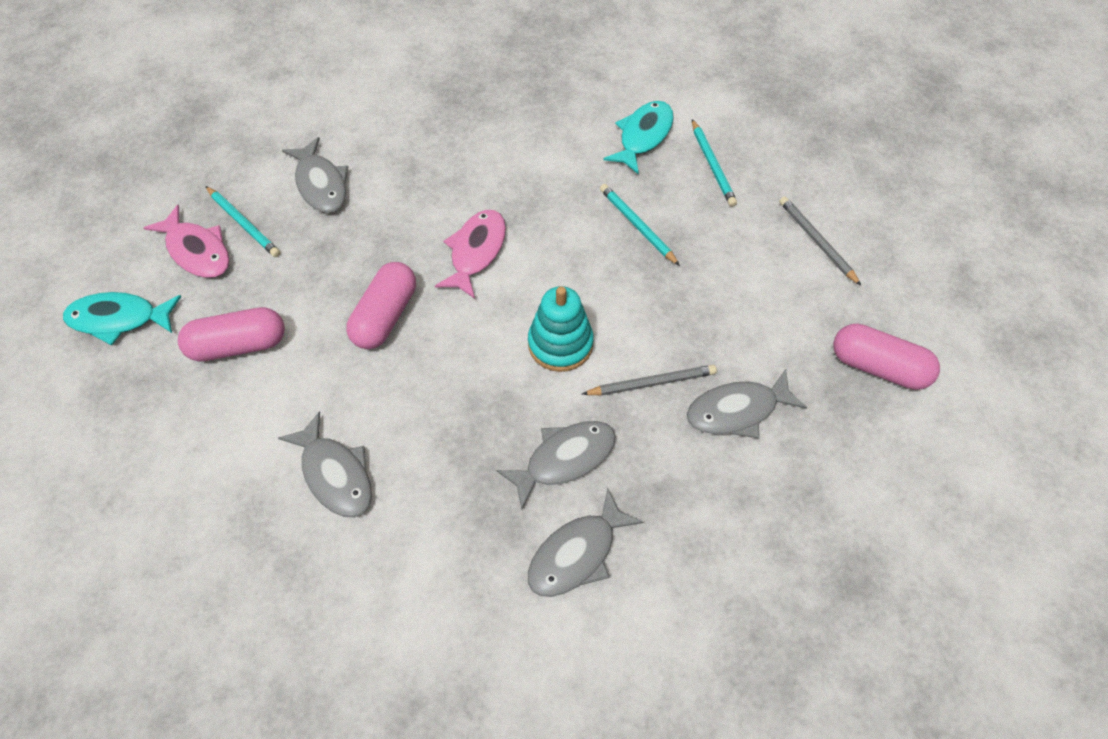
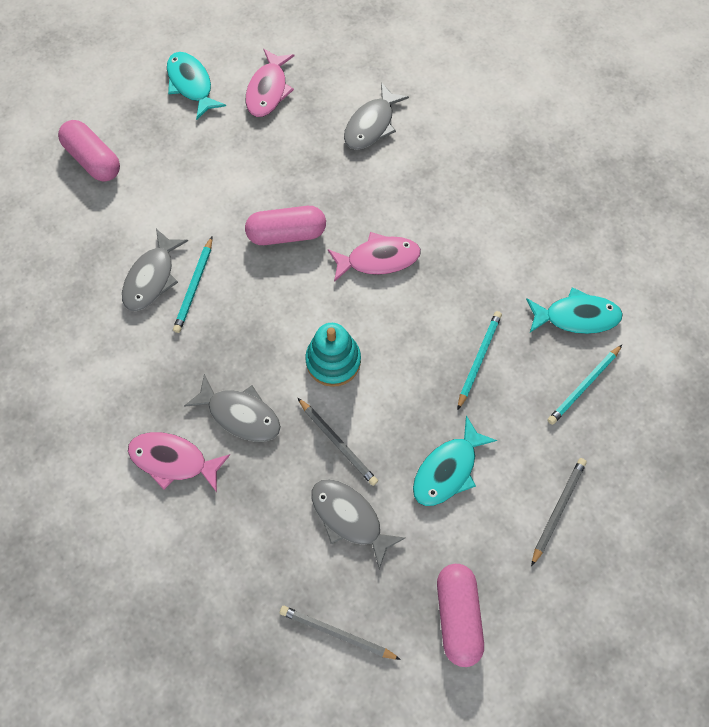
camera: 60 degrees right, 10 degrees up
pink capsule [178,307,285,362] -> pink capsule moved to [58,120,120,181]
turquoise pencil [206,186,280,257] -> turquoise pencil moved to [173,237,212,333]
grey fish [528,488,643,597] -> pink fish [128,432,230,492]
none -> grey pencil [280,606,401,660]
none -> turquoise fish [413,415,497,506]

